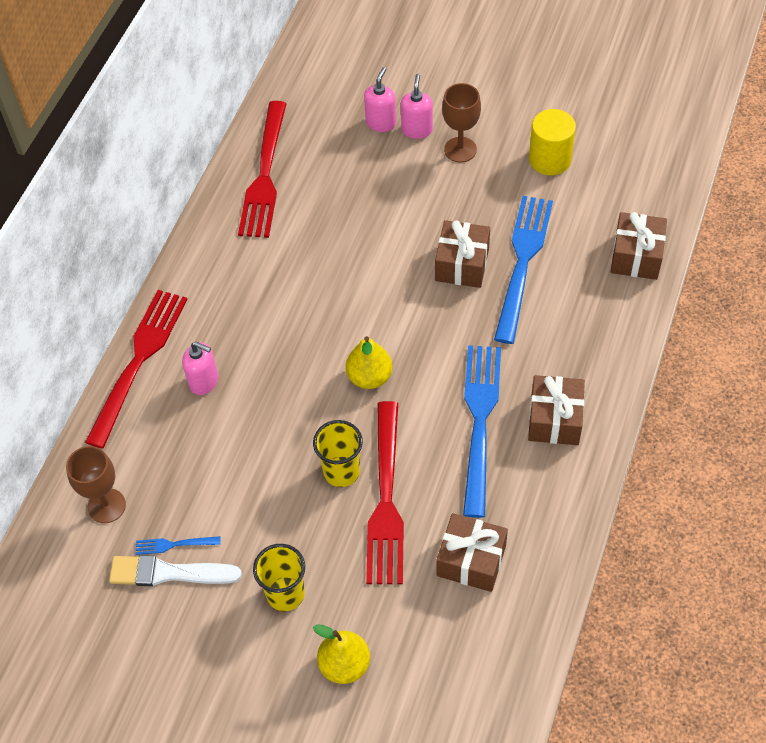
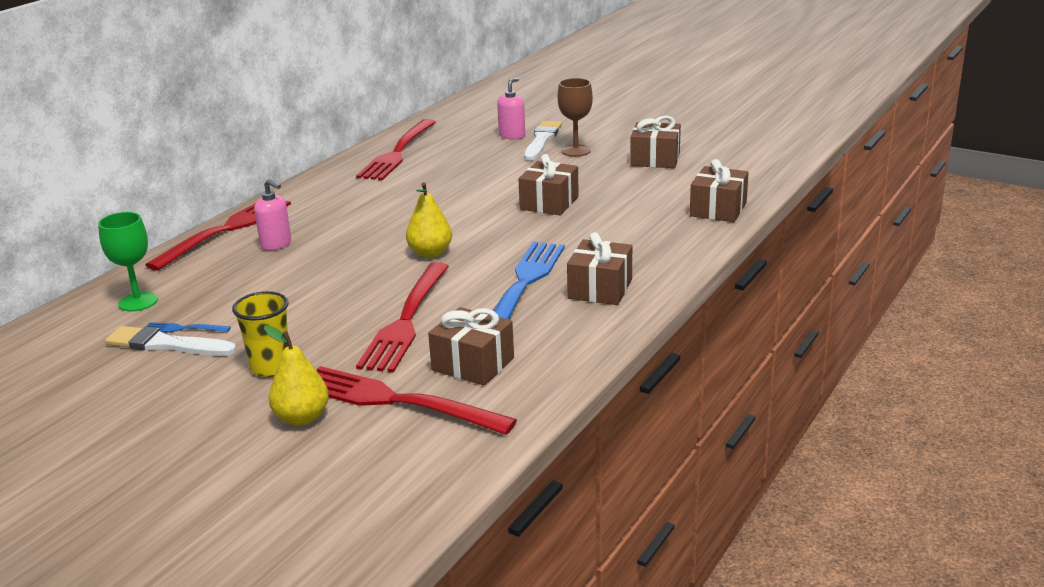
camera: 10 degrees right, 30 degrees down
brown goblet [66,446,126,523] -> green goblet [98,212,158,311]
yellow cup [313,420,363,487] -> none
pink soap dispenser [401,74,433,139] -> white brush [524,121,562,161]
blue fork [494,196,553,344] -> none
yellow cylinder [529,109,576,175] -> brown gift [630,116,681,168]
none -> red fork [317,366,517,435]

